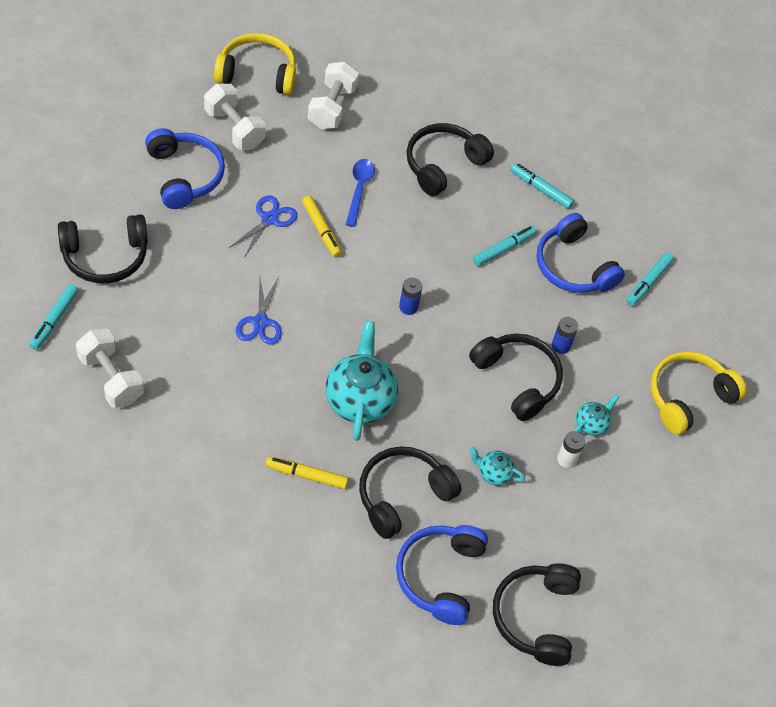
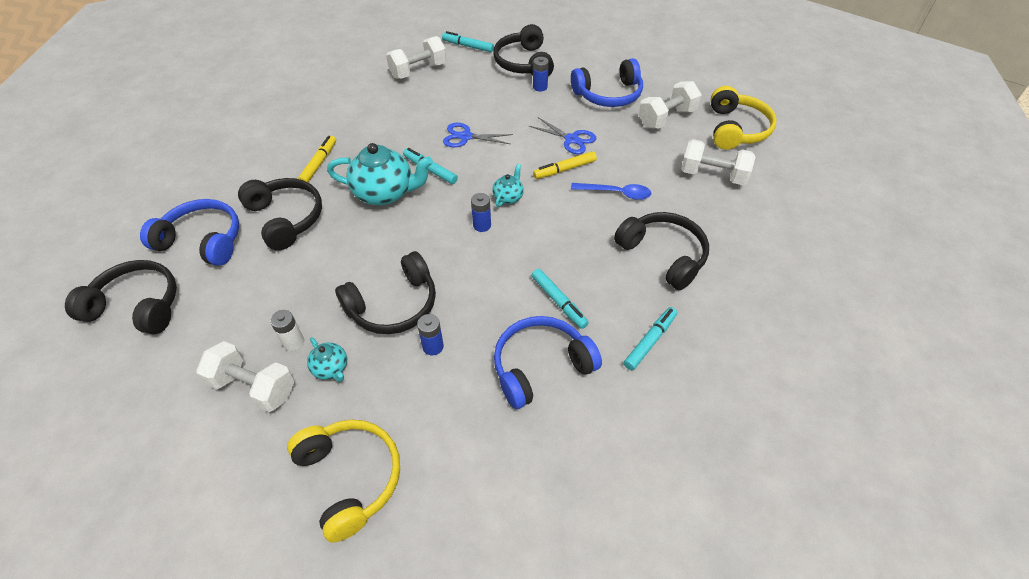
camera: 100 degrees right, 5 degrees down
turquoise teapot [469,447,525,486] -> turquoise teapot moved to [492,164,524,207]
turquoise marker [627,253,674,306] -> turquoise marker moved to [403,148,458,184]
none -> white dumbbell [196,341,295,412]
none -> blue battery [533,57,549,91]

